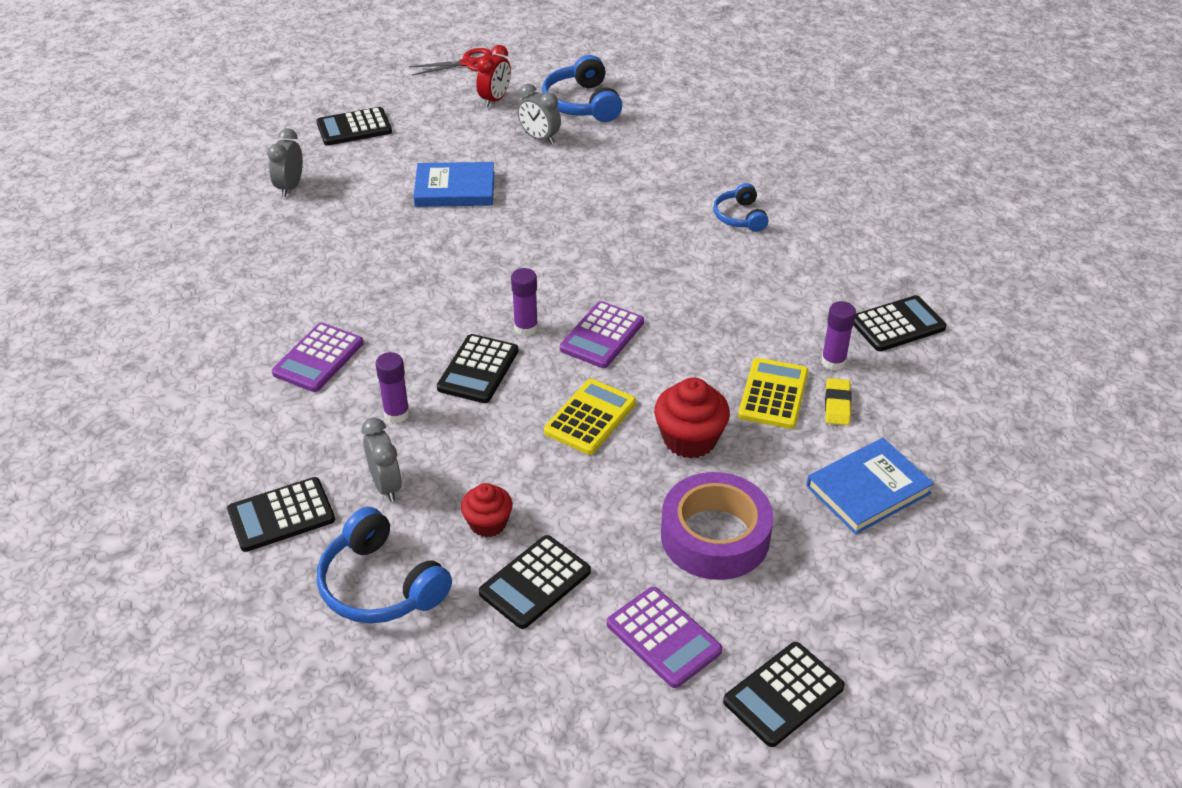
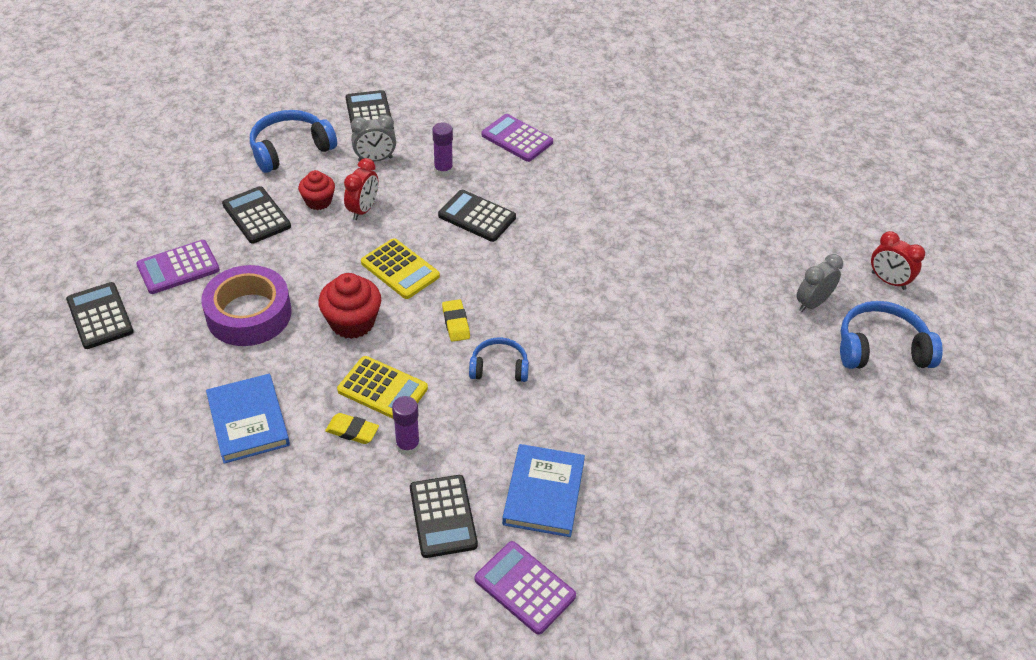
camera: 100 degrees right, 5 degrees up
grey clock [267,128,303,197] -> none
black calculator [316,107,392,146] -> none
red scissors [409,48,492,76] -> none
blue book [413,162,494,207] -> blue book moved to [502,444,585,537]
purple glue stick [511,268,538,336] -> none
purple calculator [560,301,644,368] -> purple calculator moved to [475,541,576,635]
blue headphones [713,183,769,232] -> blue headphones moved to [469,337,529,382]
none -> red clock [344,158,379,220]
none -> yellow eraser [442,299,470,342]

